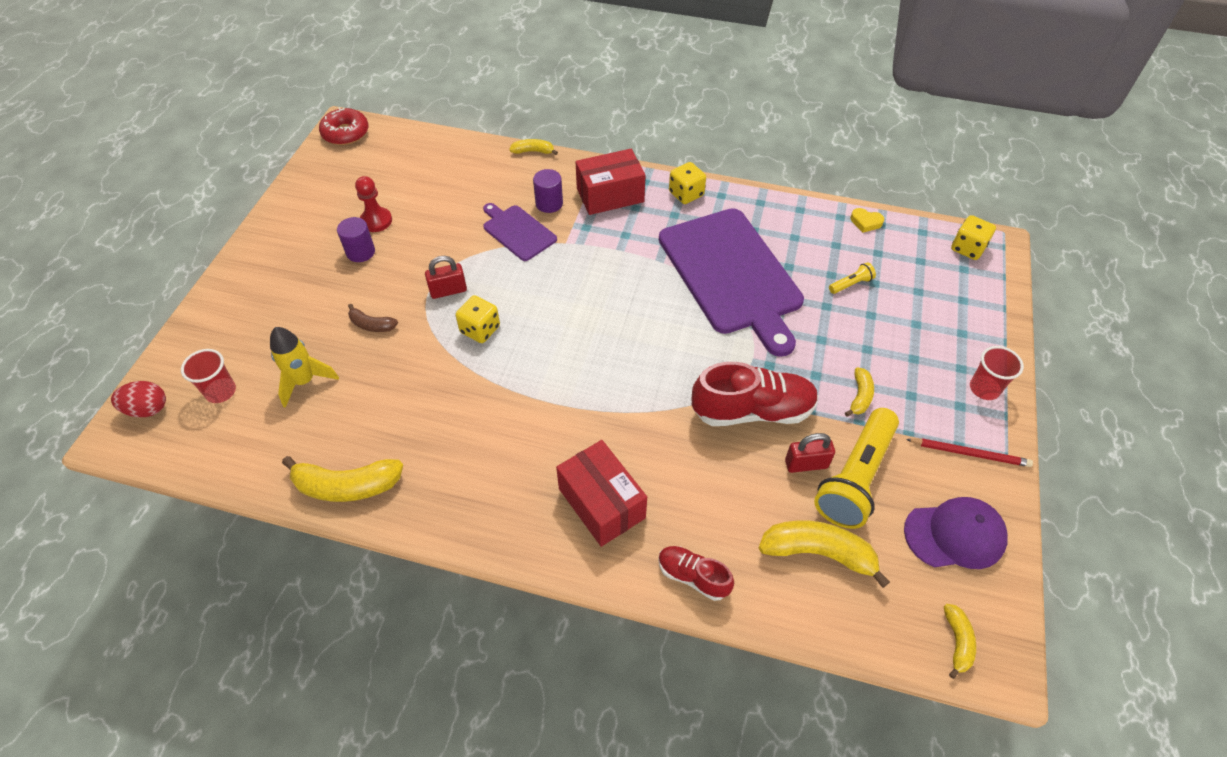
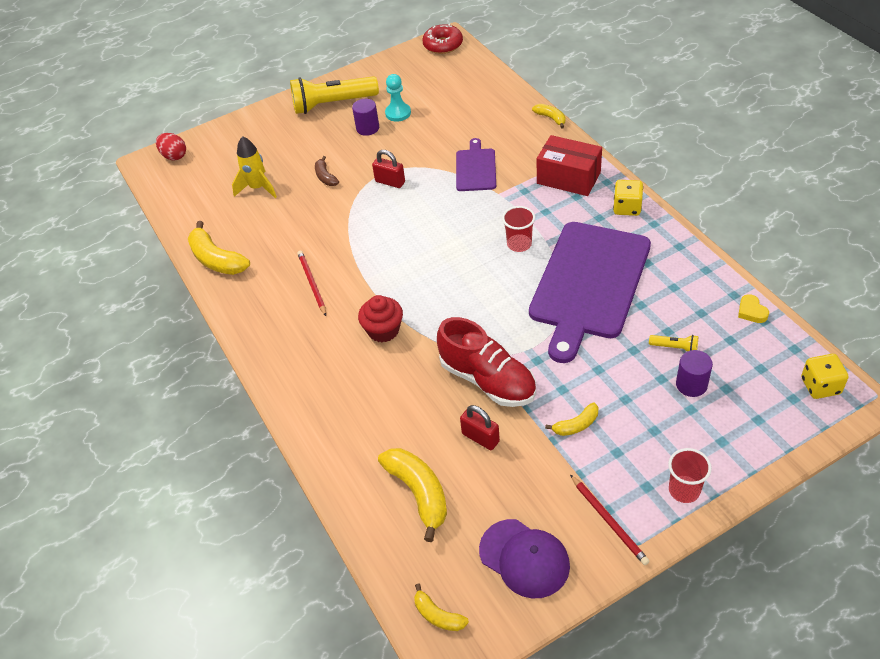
camera: 50 degrees right, 5 degrees down
red cup [181,349,236,403] -> red cup moved to [502,206,535,252]
red pawn [355,176,392,232] -> turquoise pawn [385,74,411,122]
yellow dice [455,295,500,343] -> none
purple cylinder [533,169,563,213] -> purple cylinder moved to [676,350,713,397]
red box [556,440,647,547] -> none
red shoe [658,546,734,601] -> none
yellow flashlight [814,408,899,529] -> yellow flashlight moved to [290,76,379,114]
yellow banana [944,604,976,679] -> yellow banana turned 75 degrees clockwise [414,584,469,631]
none -> red pencil [297,250,326,316]
none -> red cupcake [358,295,403,342]

